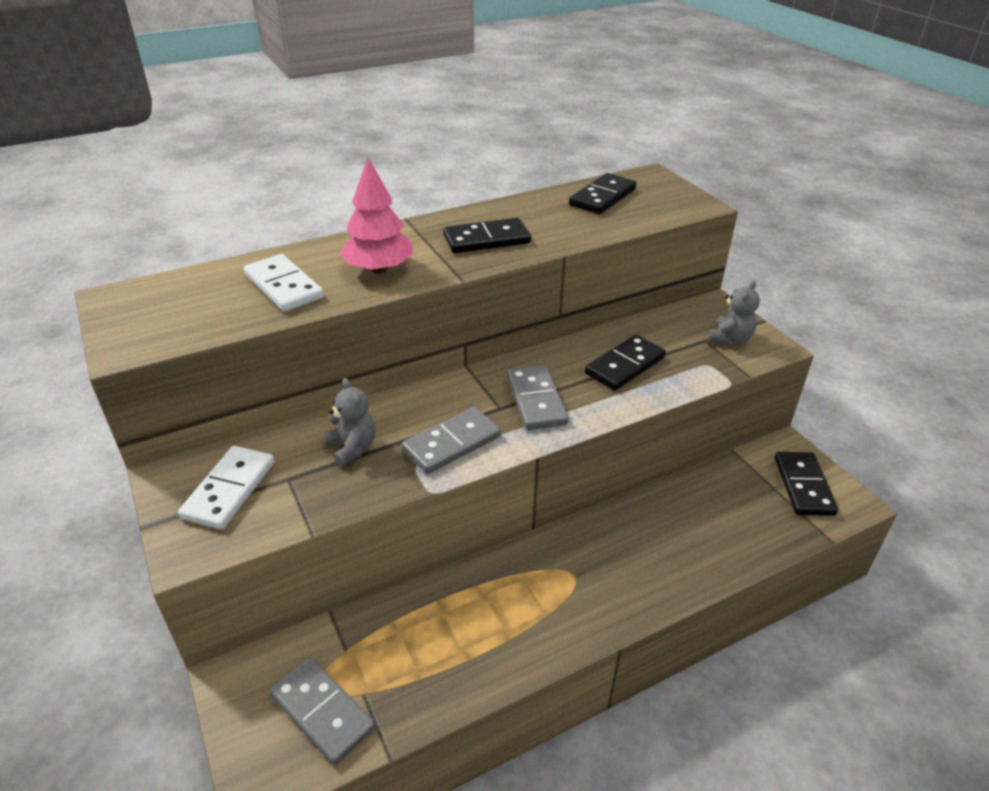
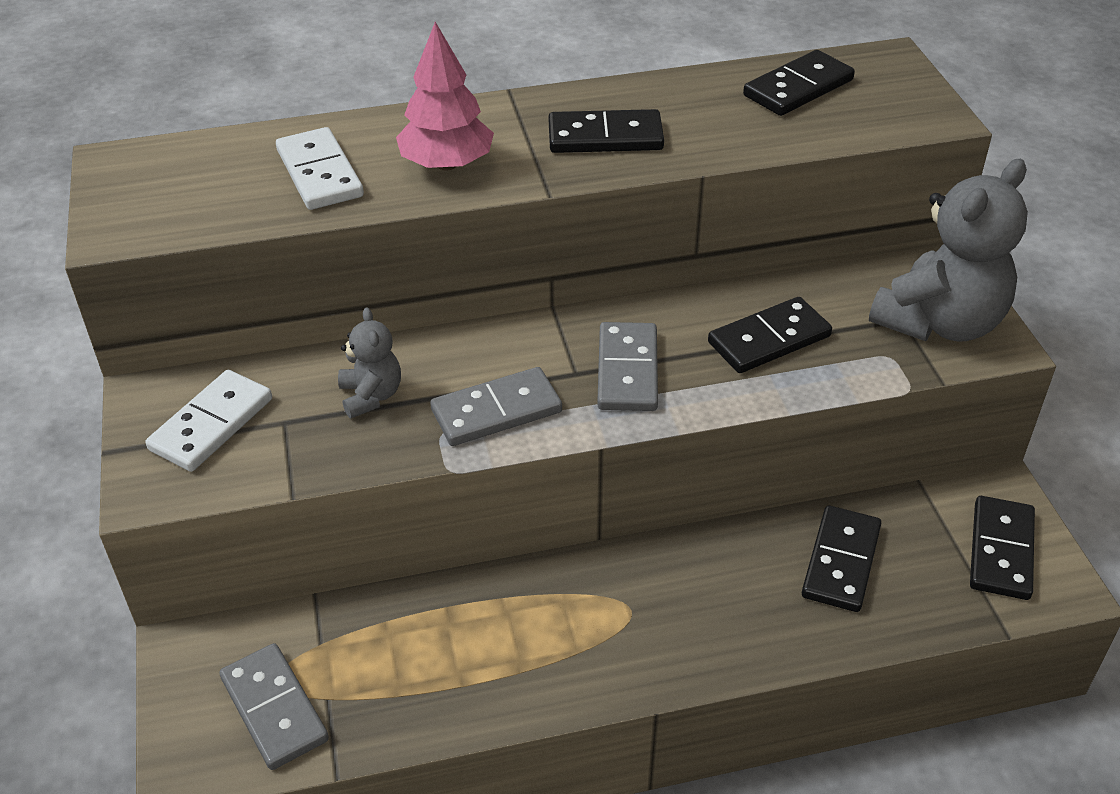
camera: 15 degrees right, 5 degrees up
grey teddy bear [708,280,760,345] -> grey teddy bear [869,159,1028,342], size x2.00
none -> black domino [802,505,881,612]

